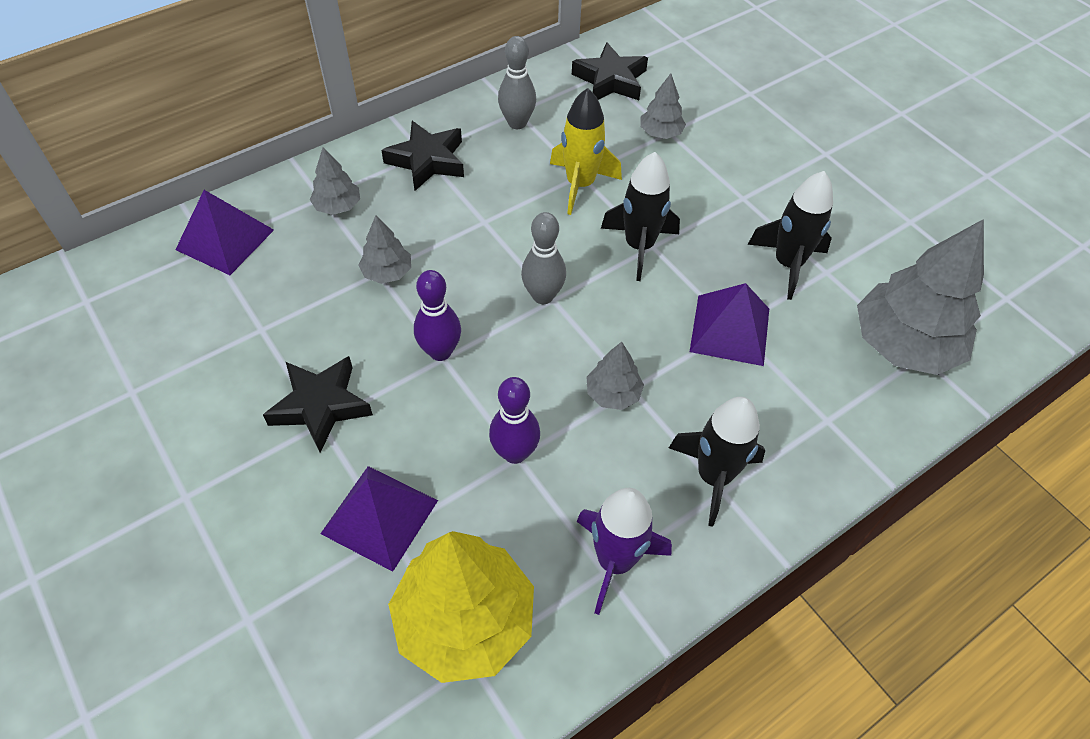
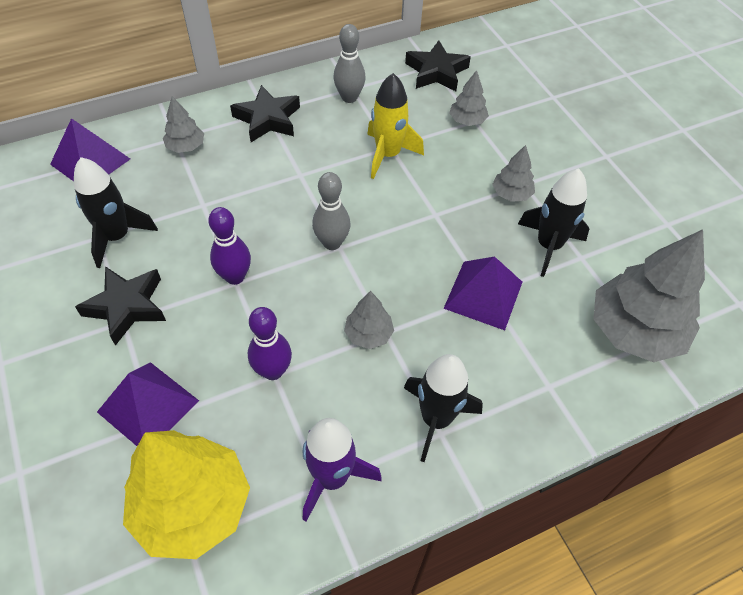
camera: 10 degrees right, 0 degrees up
grey tree [359,215,411,284] -> grey tree moved to [492,145,535,202]
black rocket [601,152,680,281] -> black rocket moved to [74,157,158,268]

